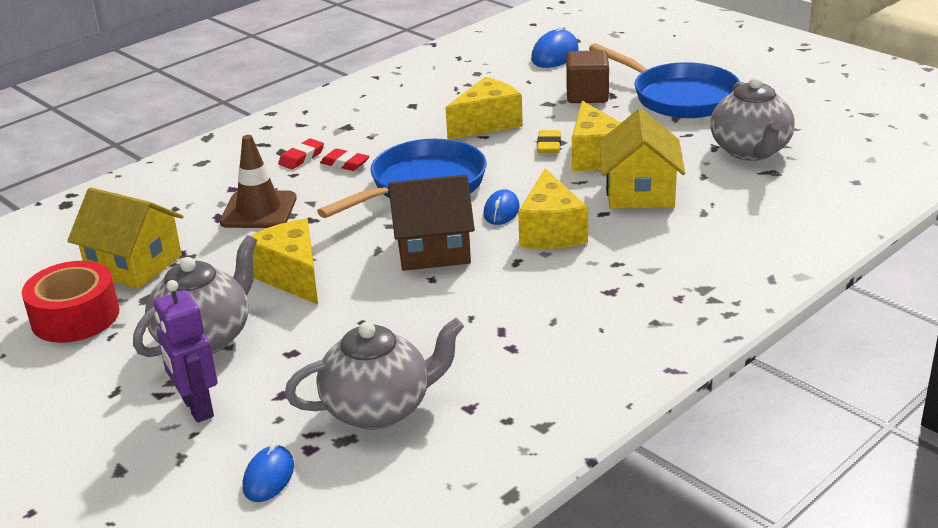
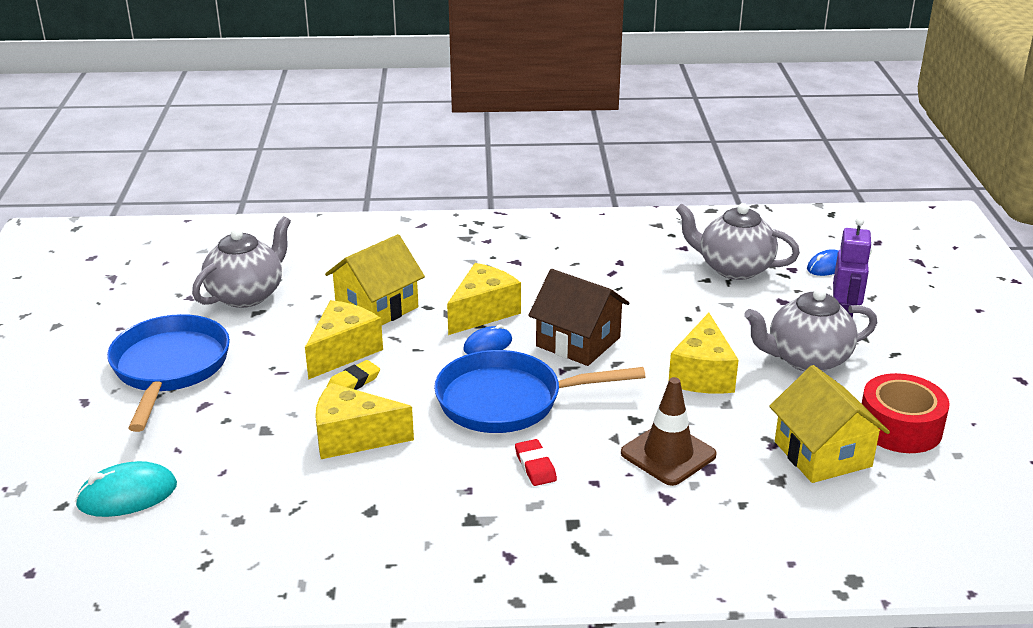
camera: 140 degrees left, 0 degrees up
red eraser [278,138,324,169] -> none
blue mouse [531,25,579,68] -> turquoise mouse [75,461,177,517]
brown cube [566,50,609,103] -> none

